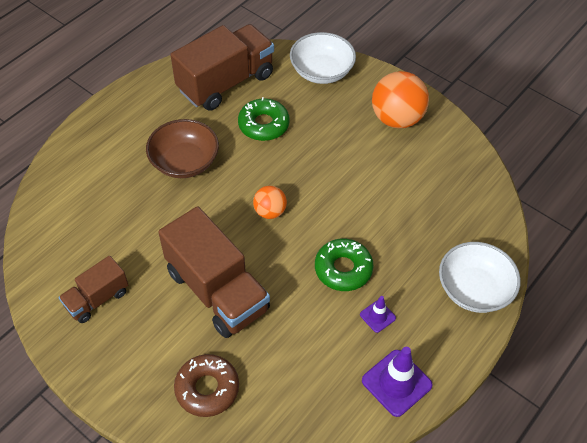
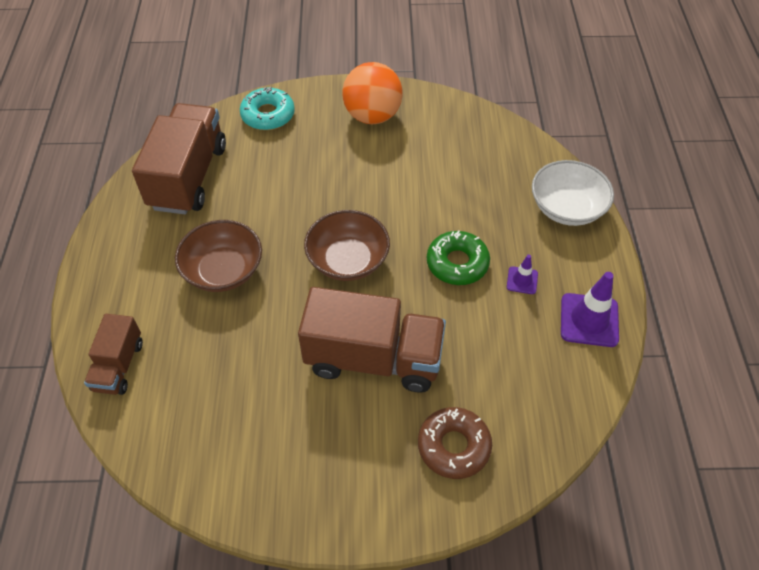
camera: 40 degrees left, 0 degrees up
brown truck [59,256,128,323] -> brown truck moved to [84,314,143,395]
green donut [238,97,290,141] -> none
orange ball [253,186,287,219] -> brown bowl [304,210,390,281]
white bowl [290,32,356,84] -> turquoise donut [240,87,295,130]

